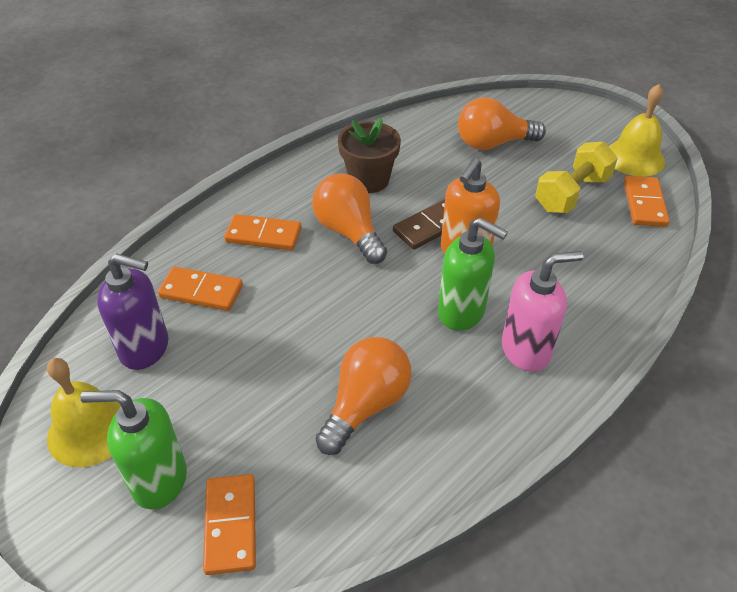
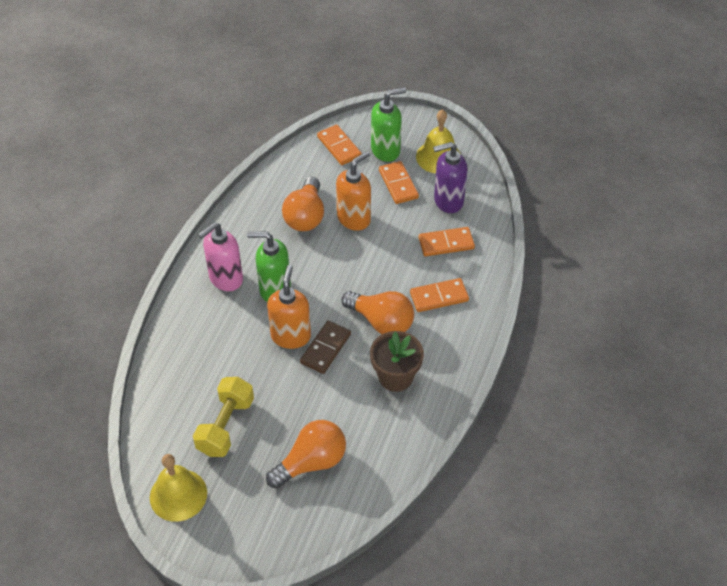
camera: 155 degrees right, 5 degrees up
orange domino [624,176,670,227] -> orange domino moved to [379,161,419,204]
none -> orange soap dispenser [336,151,371,231]

